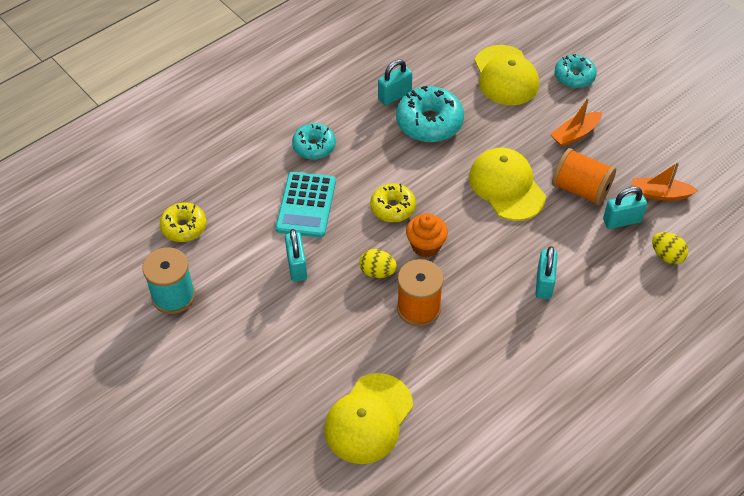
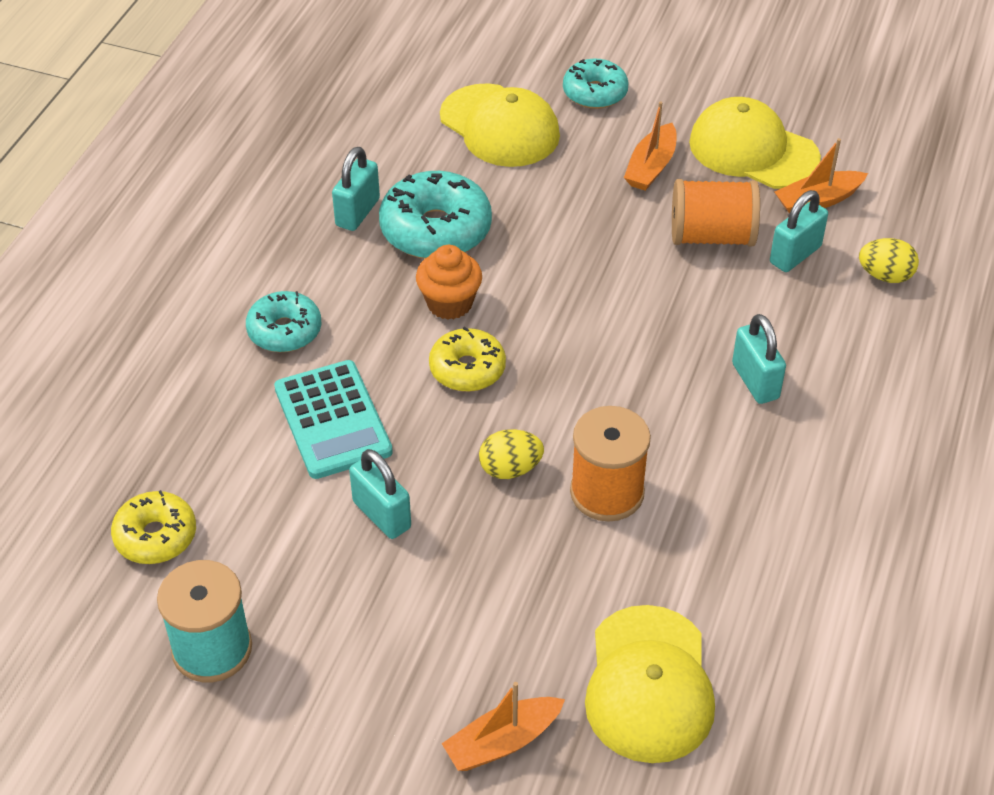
camera: 30 degrees left, 5 degrees down
orange cupcake [406,213,448,258] -> orange cupcake moved to [416,245,482,319]
yellow cap [469,148,546,221] -> yellow cap moved to [689,97,821,189]
none -> orange boat [442,682,565,771]

